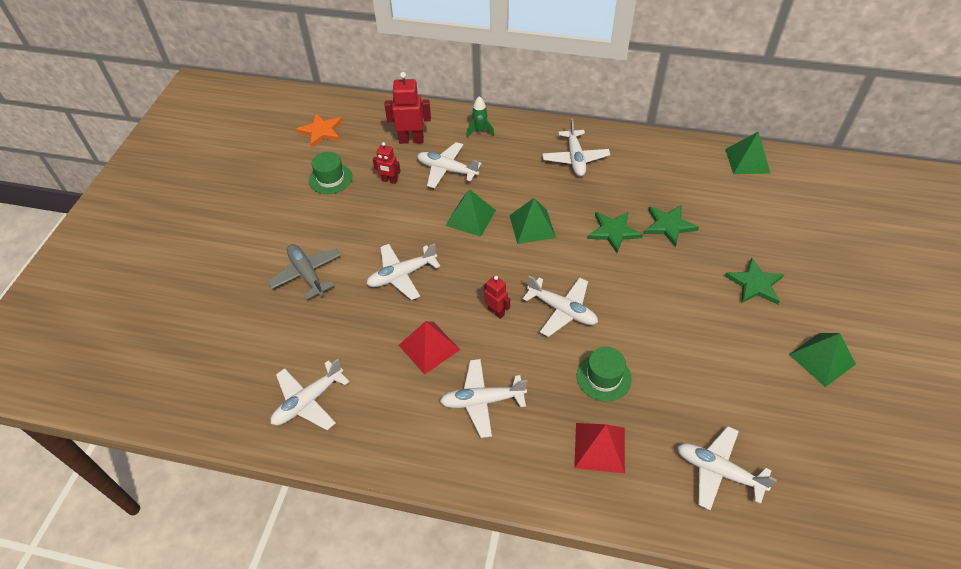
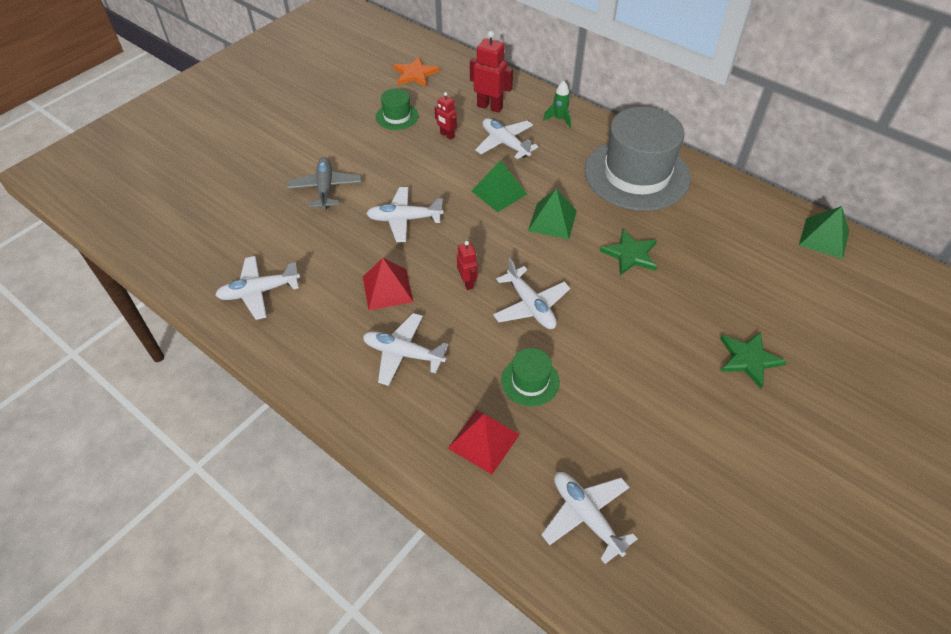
camera: 25 degrees right, 0 degrees up
white plane [542,118,610,176] -> grey hat [585,107,691,211]
green star [644,205,699,247] -> none
green pyramid [789,333,856,387] -> none

